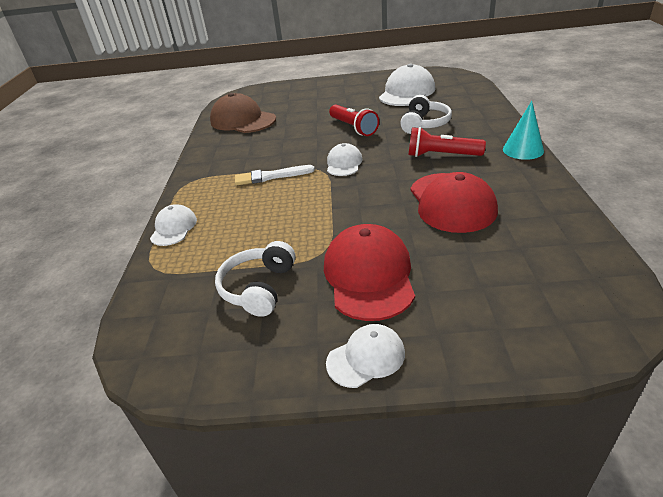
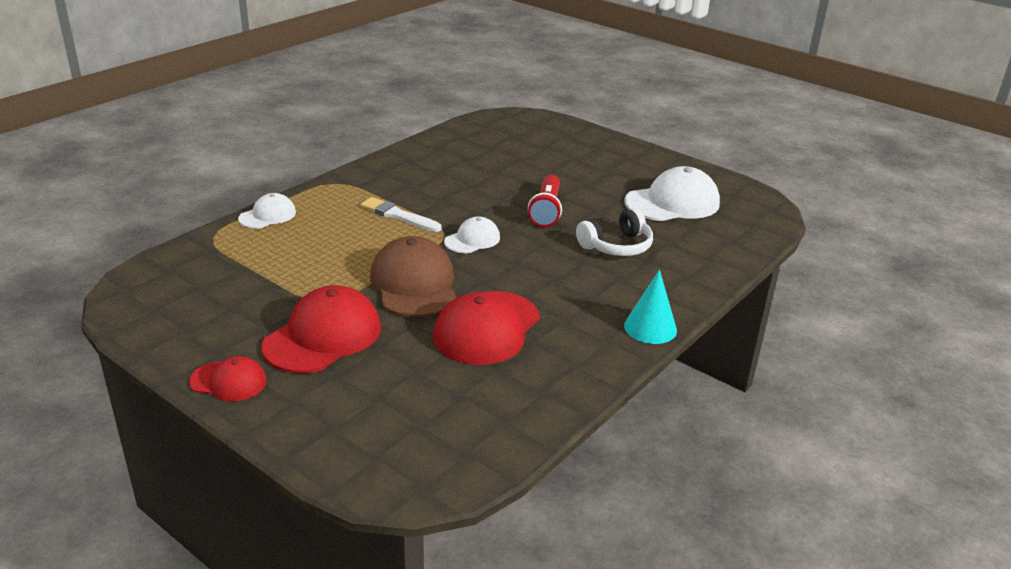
camera: 35 degrees right, 5 degrees down
brown cap [210,93,276,133] -> brown cap moved to [370,236,456,317]
white headphones [215,241,295,317] -> none
white cap [326,324,405,388] -> red cap [189,356,267,401]
red flashlight [409,127,486,157] -> none

